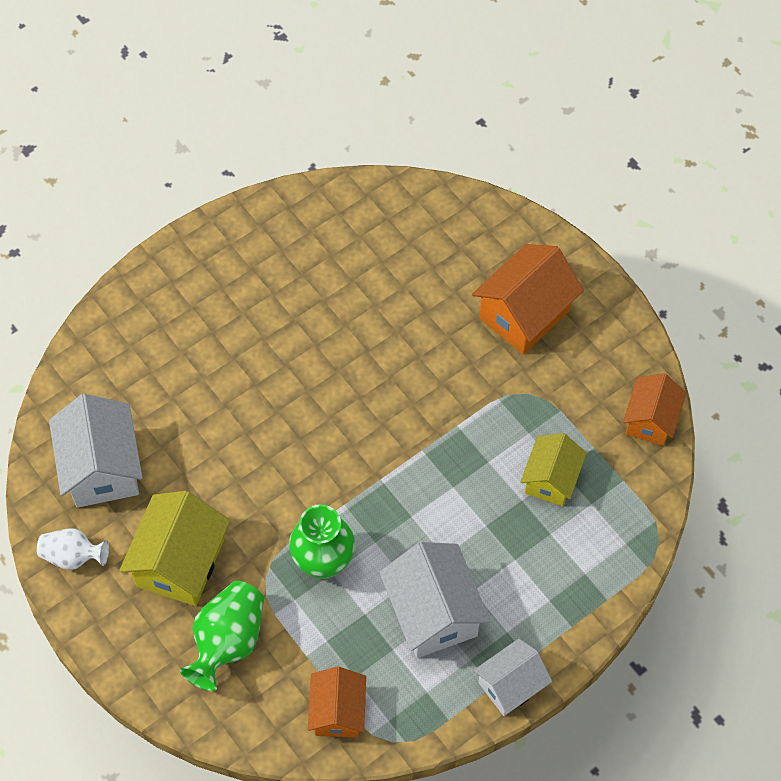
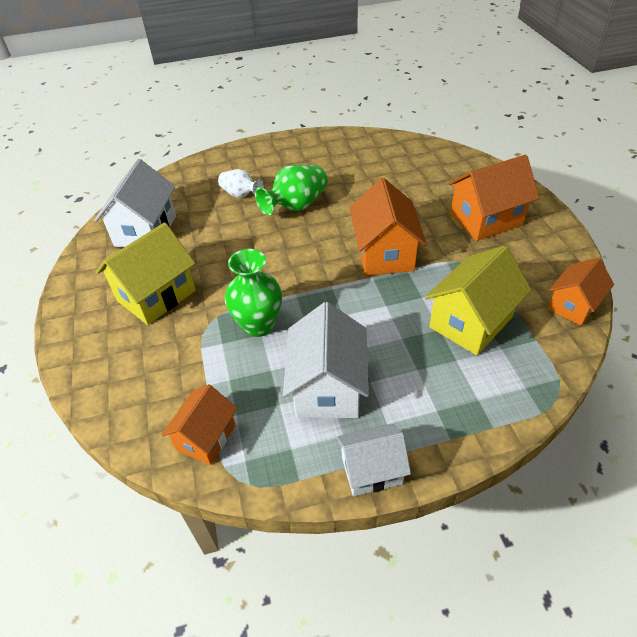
camera: 25 degrees right, 15 degrees down
white vase [37,528,109,570] -> white vase moved to [218,169,264,198]
green vase [180,581,264,691] -> green vase moved to [255,165,328,215]
yellow house [520,433,587,506] -> yellow house [425,245,531,355], size x1.56
none -> orange house [350,178,427,276]

